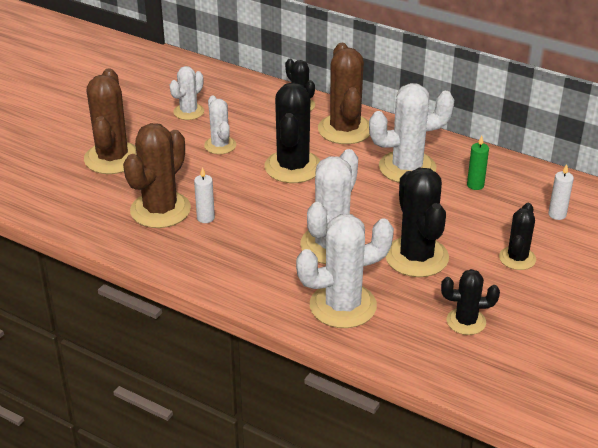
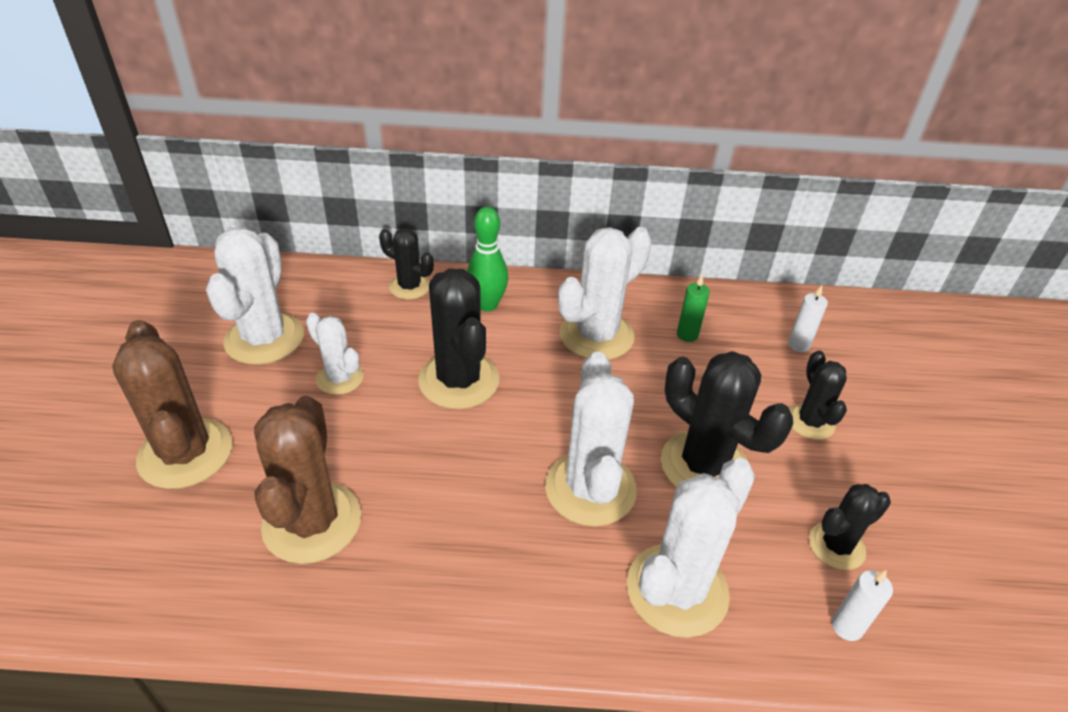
camera: 30 degrees left, 5 degrees up
white cactus [170,66,204,120] -> white cactus [206,227,304,365], size x1.73
white candle [194,167,215,223] -> white candle moved to [832,570,893,641]
brown cactus [318,43,370,144] -> green bowling pin [467,207,508,312]

